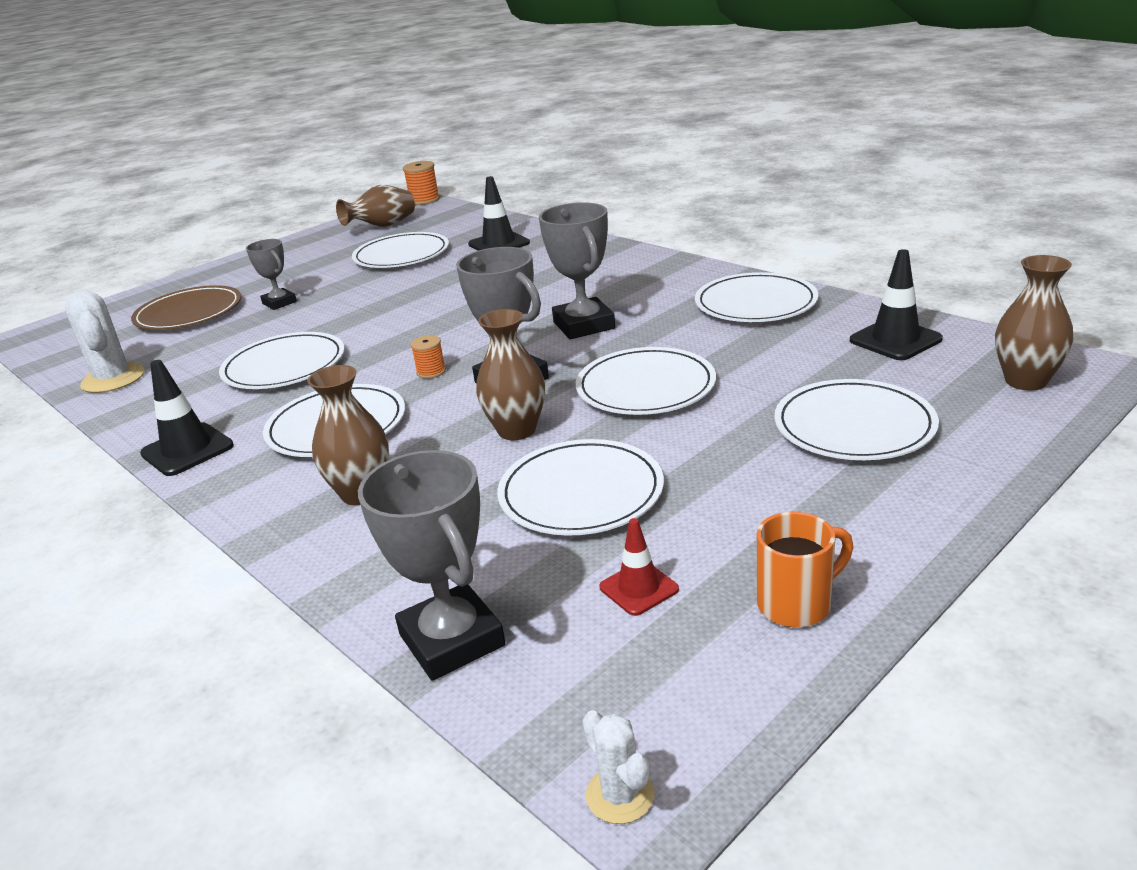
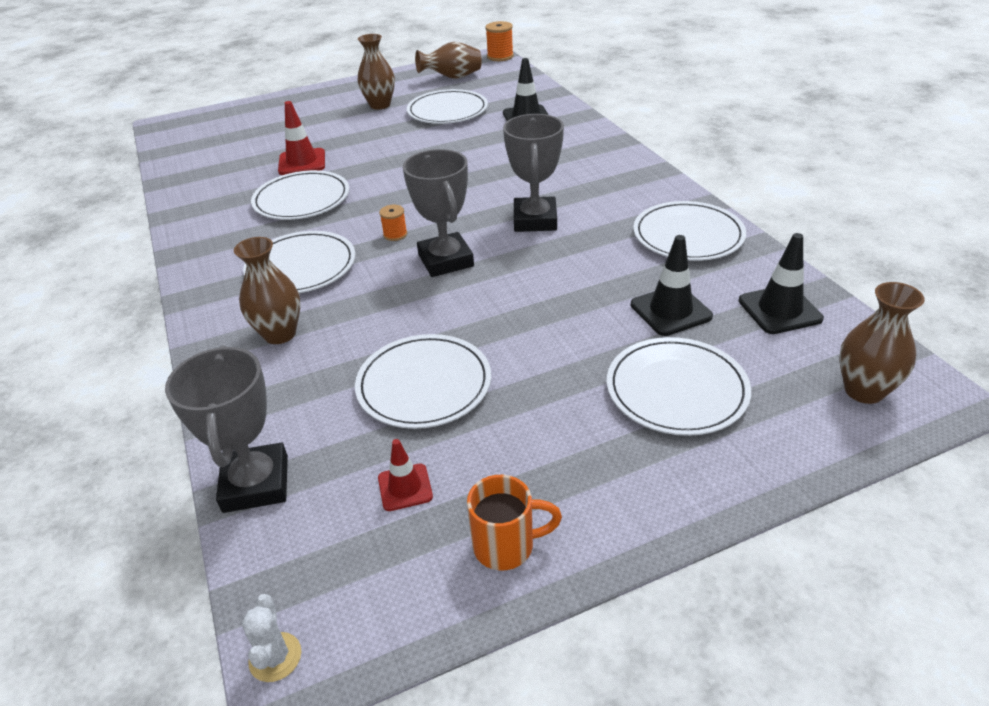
camera: 20 degrees right, 10 degrees up
white cactus [65,290,144,393] -> none
brown plate [131,285,241,330] -> none
black traffic cone [140,360,234,476] -> black traffic cone moved to [631,235,713,336]
grey trophy [246,239,297,310] -> none
brown vase [476,309,545,440] -> brown vase moved to [358,34,395,110]
white plate [576,347,716,415] -> none
none -> red traffic cone [278,101,325,175]

